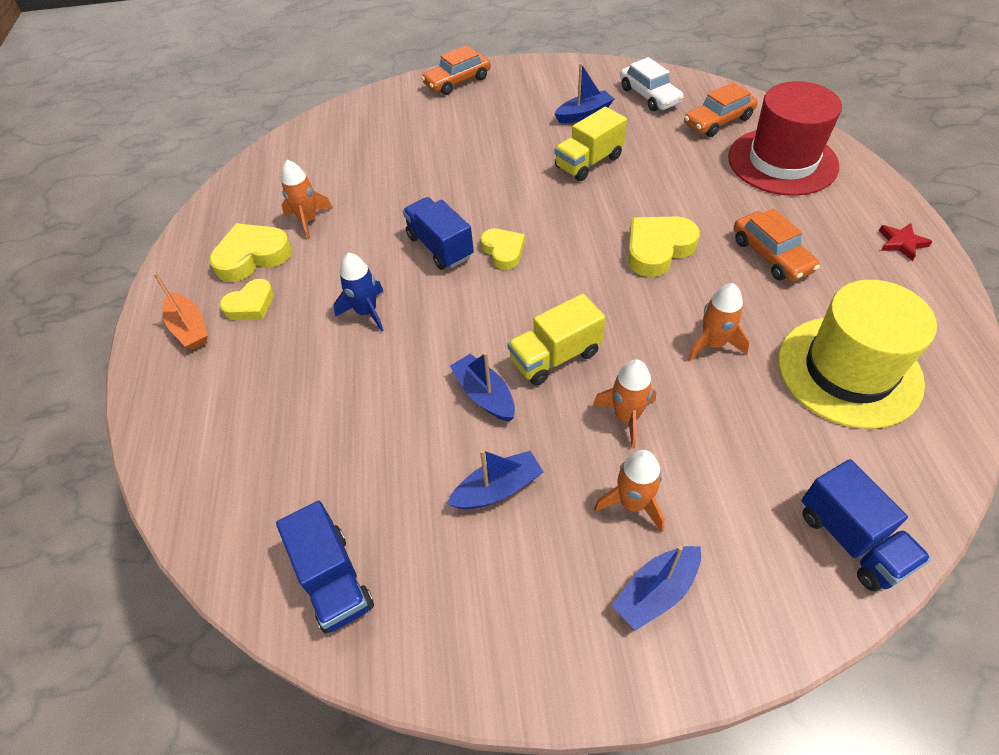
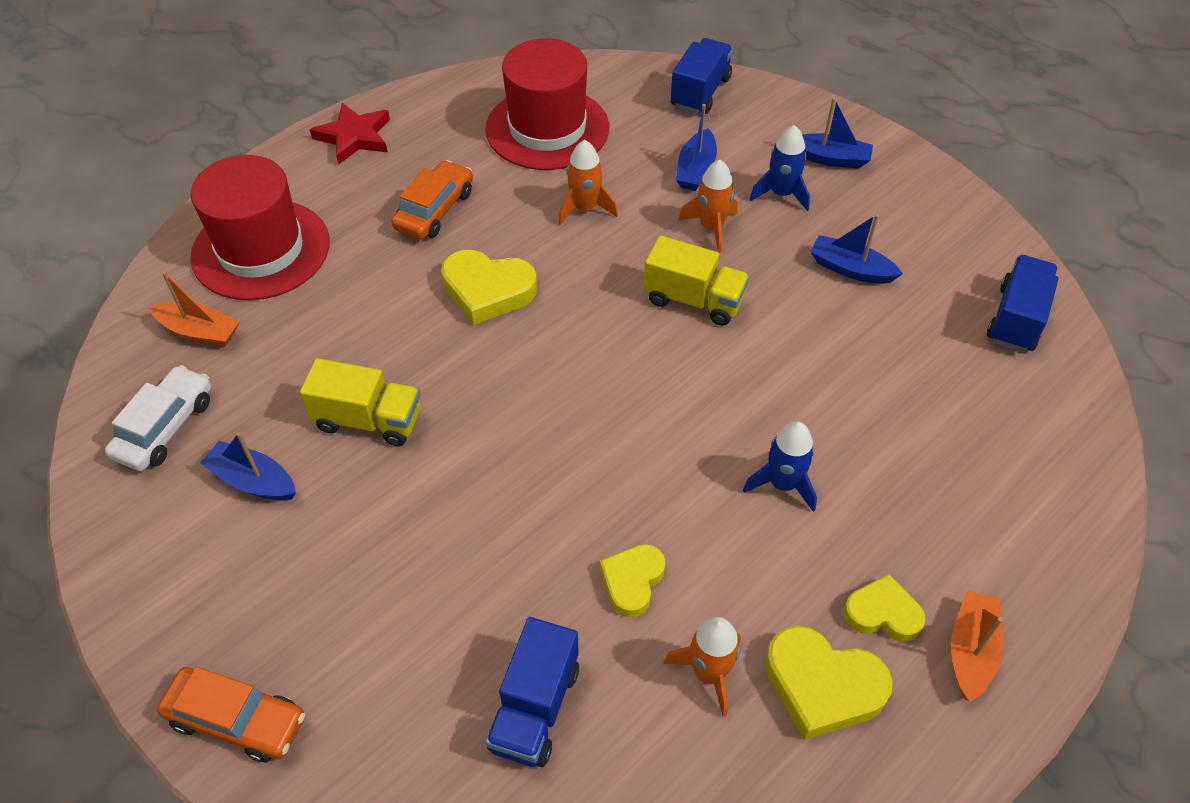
camera: 130 degrees left, 0 degrees up
blue truck [403,197,474,270] -> blue truck moved to [486,617,579,767]
blue boat [450,352,515,422] -> blue boat moved to [676,104,717,191]
yellow heart [480,228,525,270] -> yellow heart moved to [600,544,666,618]
orange rocket [594,450,665,533] -> blue rocket [749,125,810,211]
orange car [684,82,758,137] -> orange boat [149,272,240,347]
yellow hat [778,280,937,429] -> red hat [485,38,609,170]
red star [879,223,933,261] -> red star [310,103,390,165], size x1.58

